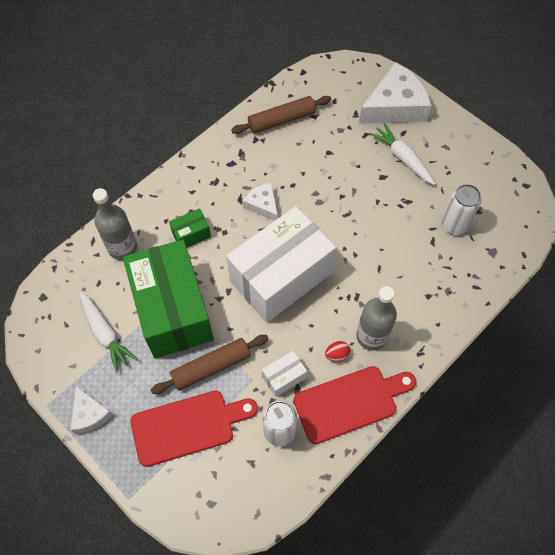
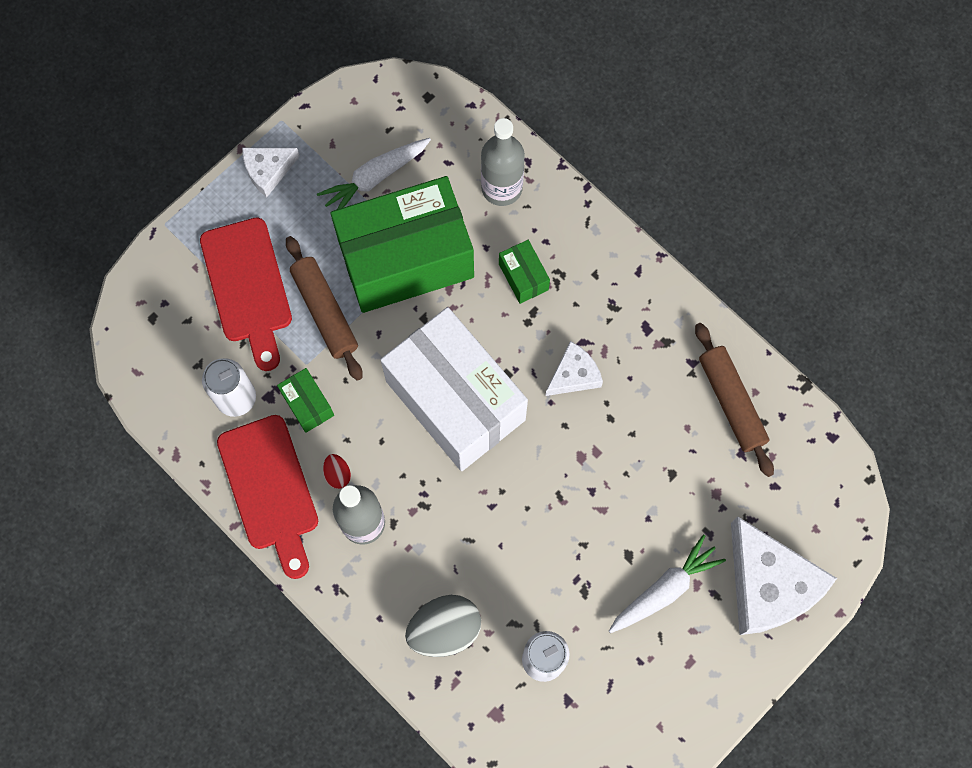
camera: 90 degrees right, 10 degrees up
white box [262,351,307,397] -> green box [277,368,334,433]
none -> grey egg [405,595,481,657]

